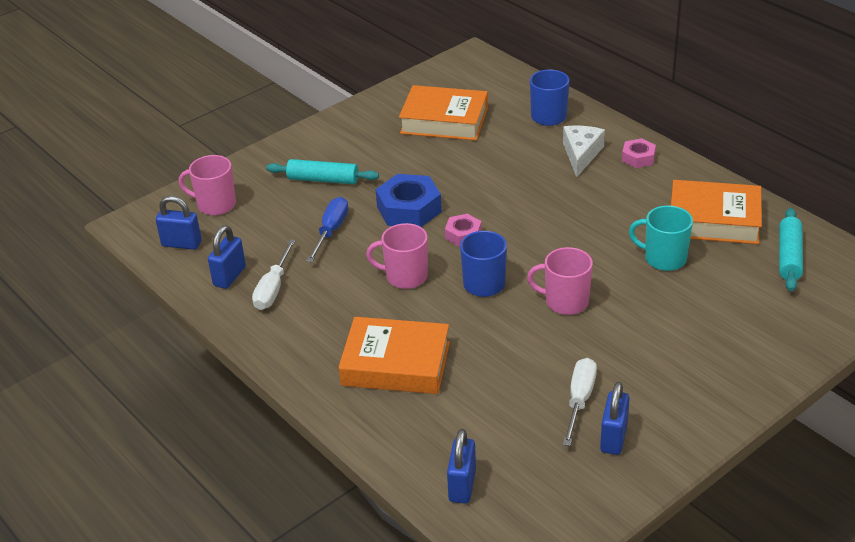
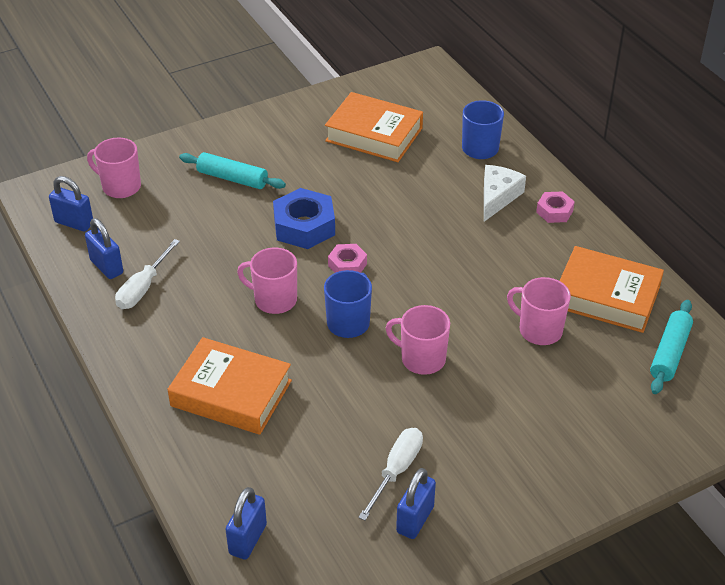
camera: 10 degrees right, 5 degrees up
blue padlock [208,225,246,289] -> blue padlock turned 75 degrees counterclockwise [85,218,123,279]
blue screwdriver [306,197,349,262] -> none
turquoise mug [629,206,693,271] -> pink mug [507,277,571,345]

